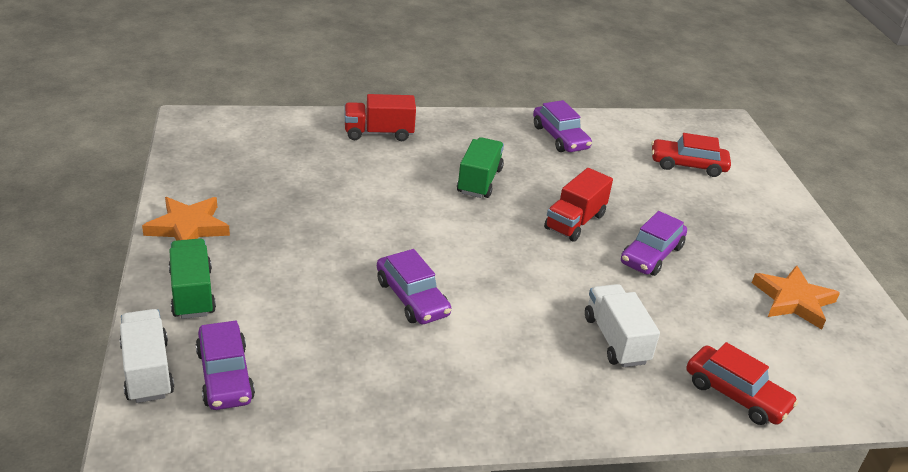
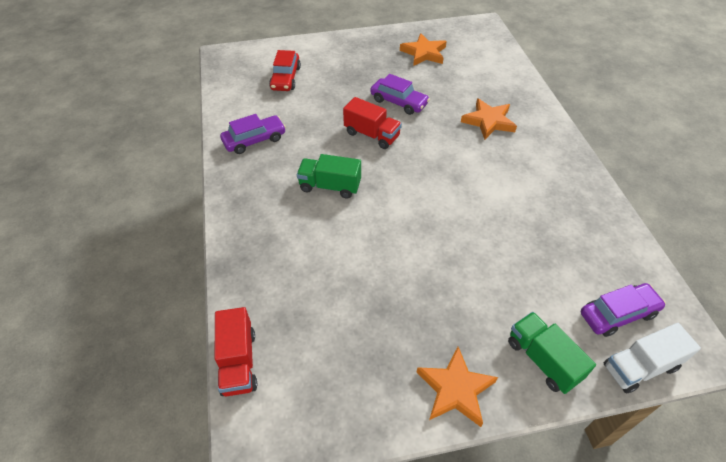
camera: 90 degrees left, 15 degrees up
green truck [169,238,216,319] -> green truck turned 75 degrees clockwise [508,312,596,394]
red truck [344,94,416,141] -> red truck moved to [214,307,257,396]
purple car [377,249,451,324] -> none
white truck [585,284,660,367] -> orange star [461,98,517,140]
red car [686,342,798,425] -> none

